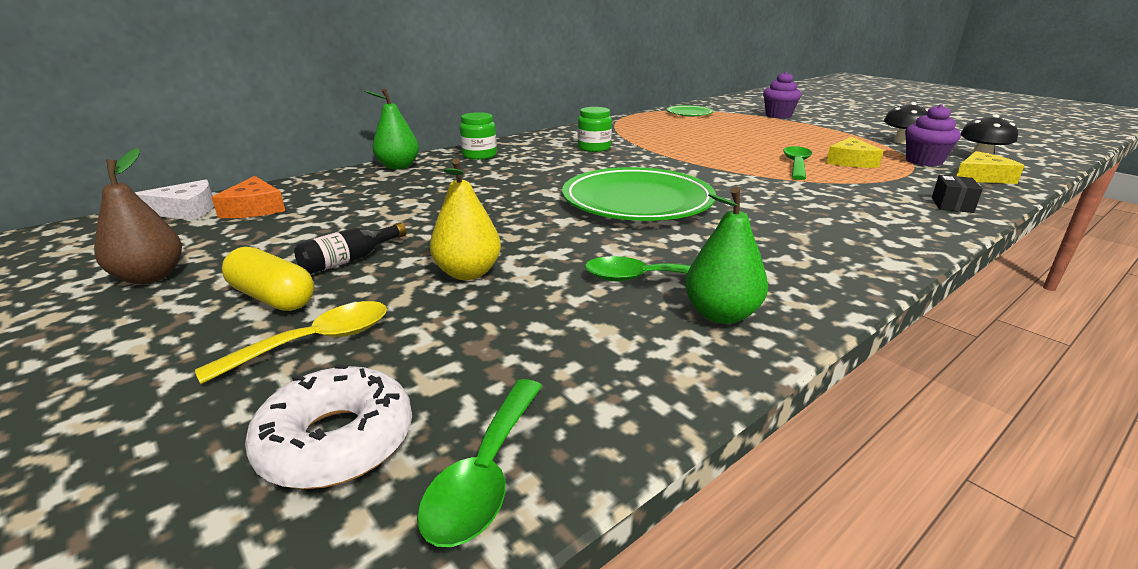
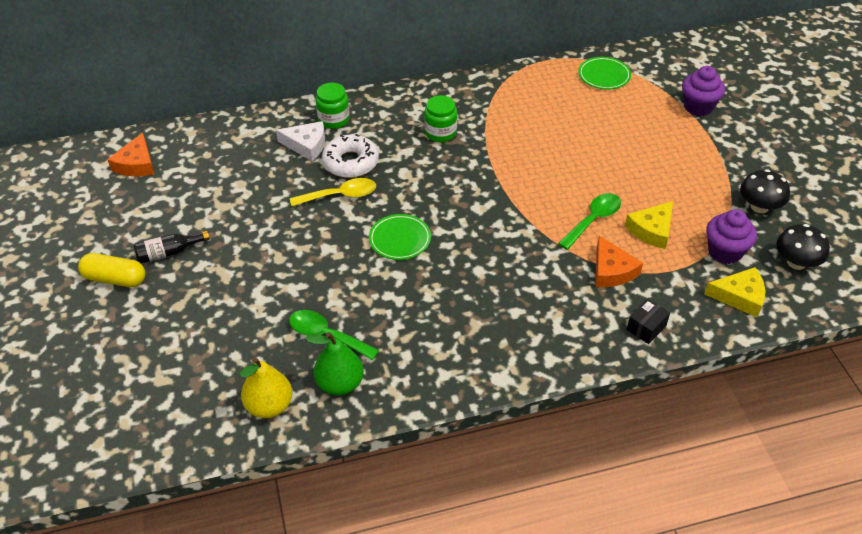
camera: 25 degrees right, 20 degrees up
brown pear [94,148,182,284] -> none
white cheese [135,180,214,220] -> white cheese moved to [276,121,325,161]
yellow spoon [195,301,387,384] -> yellow spoon moved to [290,178,376,207]
yellow capsule [222,247,314,311] -> yellow capsule turned 45 degrees counterclockwise [78,253,145,287]
white donut [245,364,412,489] -> white donut moved to [322,134,379,178]
green pear [364,88,419,169] -> none
green spoon [417,379,542,547] -> none
yellow pear [430,159,501,280] -> yellow pear moved to [240,357,292,418]
green plate [562,167,716,221] -> green plate [369,214,431,260], size x0.50
none -> orange cheese [595,236,643,287]

